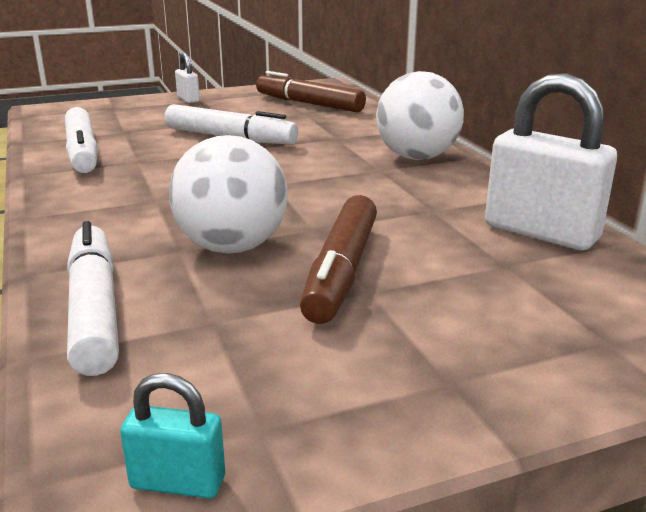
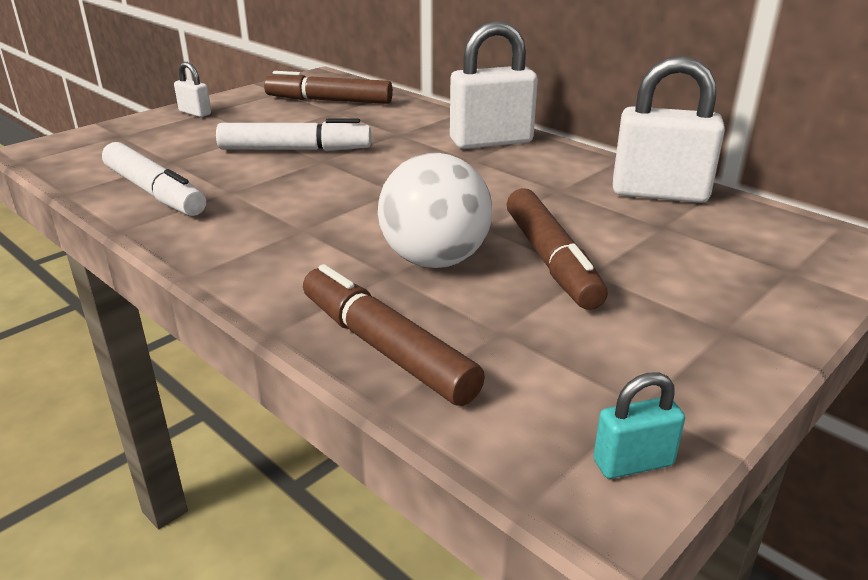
camera: 25 degrees left, 5 degrees up
white marker [67,221,119,376] -> brown marker [303,264,485,406]
white ball [376,71,464,160] -> white padlock [450,21,538,149]

